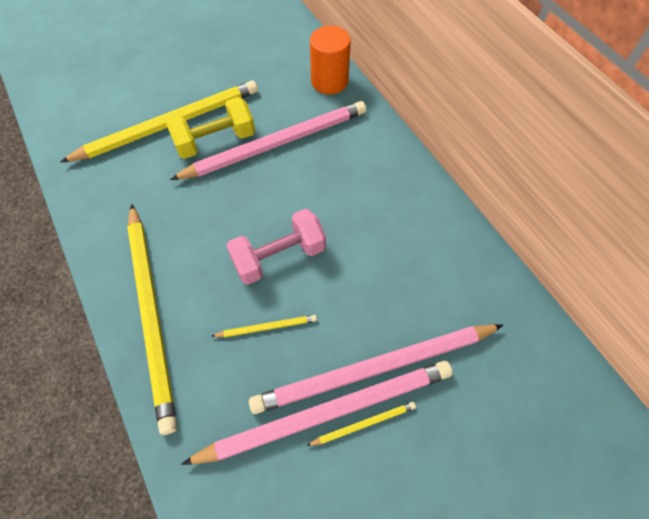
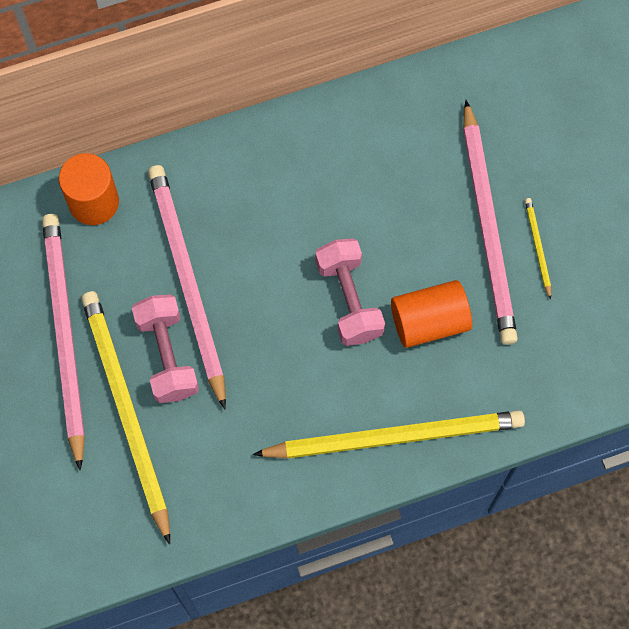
camera: 80 degrees left, 10 degrees up
yellow dumbbell [166,97,255,159] -> pink dumbbell [132,294,199,403]
pink pencil [181,361,453,465] -> pink pencil moved to [42,214,85,470]
yellow pencil [211,315,317,337] -> orange cylinder [391,280,472,348]

